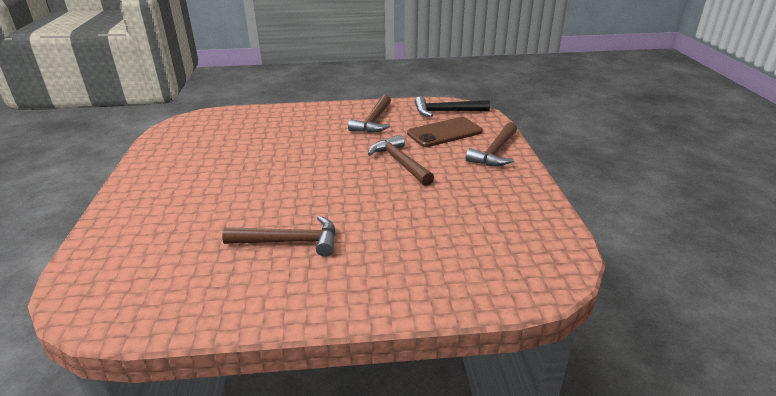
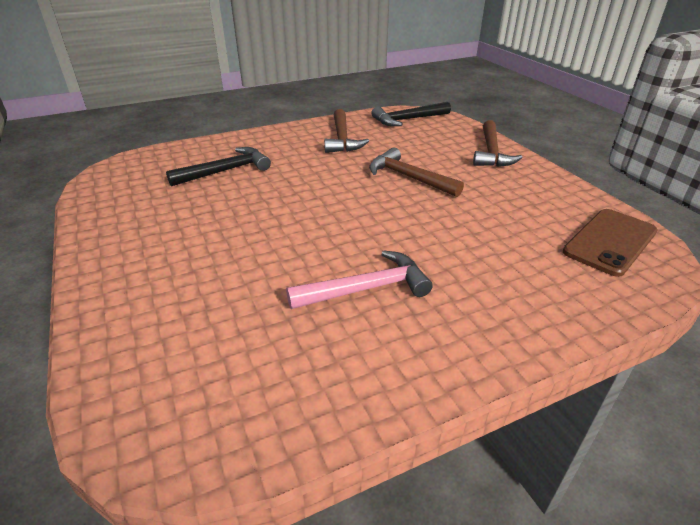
camera: 20 degrees left, 5 degrees up
brown hammer [222,216,336,257] -> pink hammer [286,250,433,309]
brown phone [407,117,483,147] -> brown phone moved to [563,209,658,277]
none -> black hammer [166,147,271,187]

